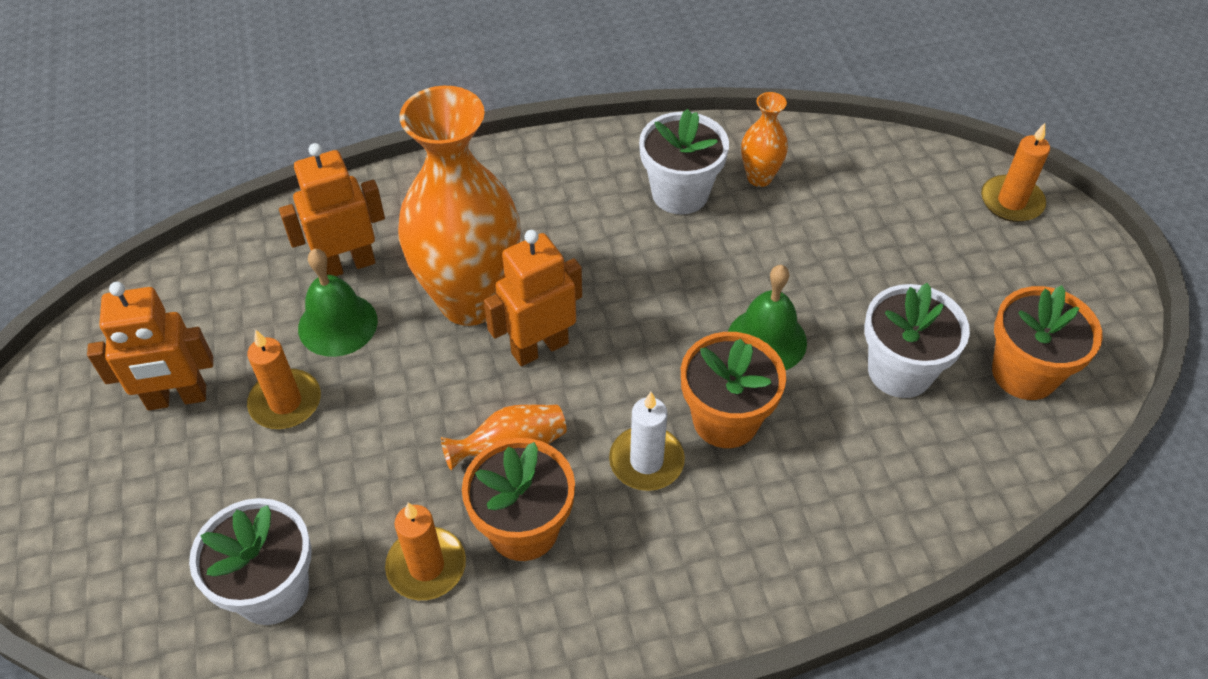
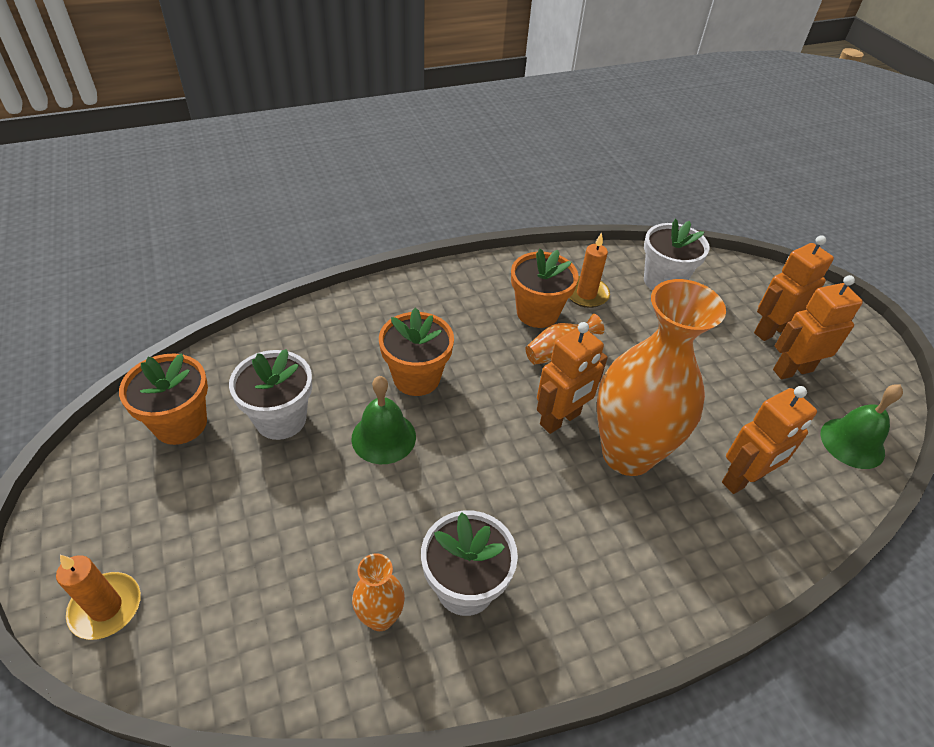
camera: 170 degrees right, 5 degrees down
orange candle [247,330,321,429] -> none
green bell [298,249,378,357] -> green bell moved to [820,385,903,469]
white candle [609,392,685,491] -> none
none -> orange robot [754,235,834,341]

